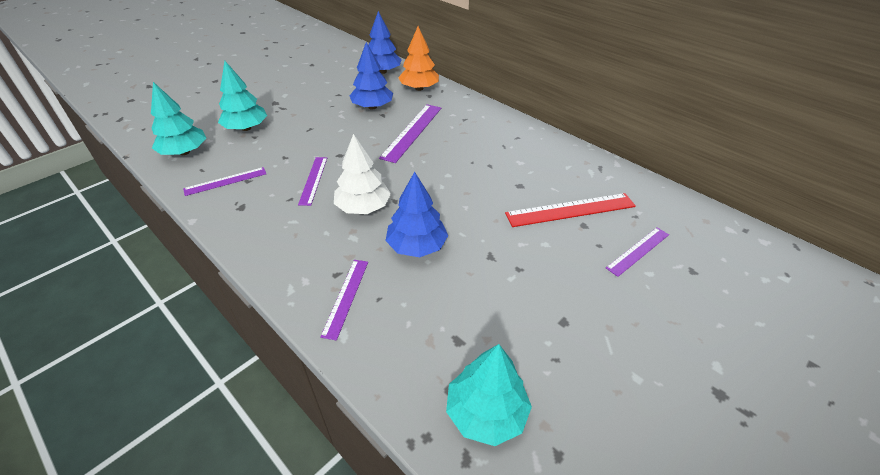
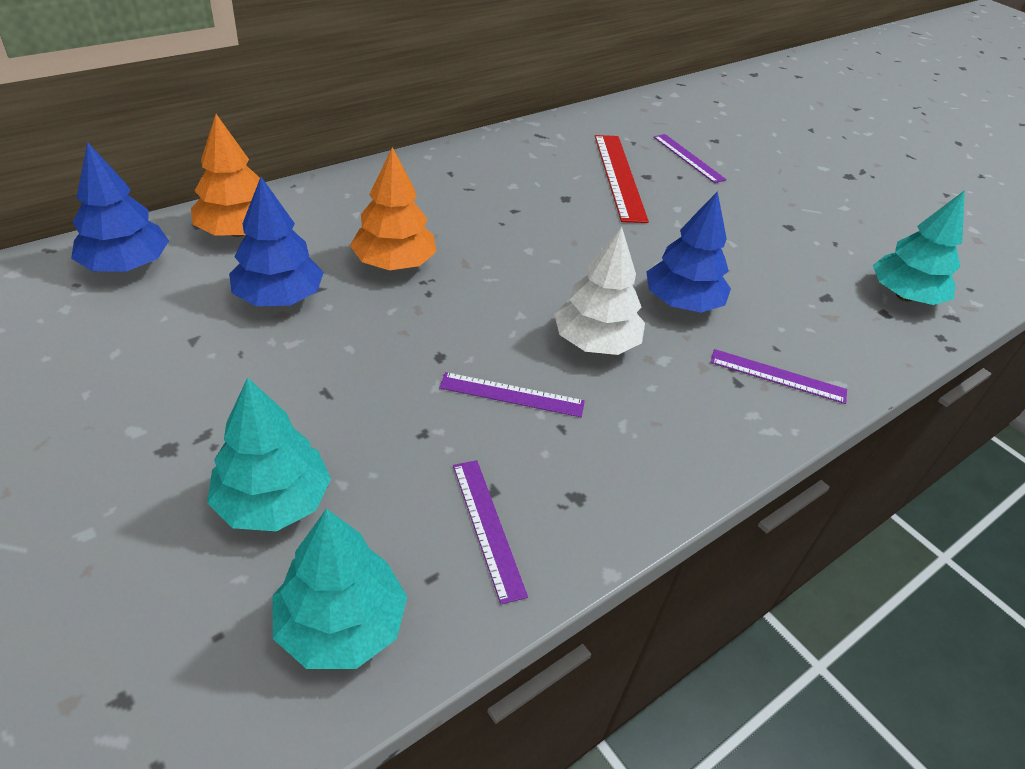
camera: 85 degrees left, 0 degrees up
purple ruler [379,104,441,163] -> orange tree [350,147,437,270]

